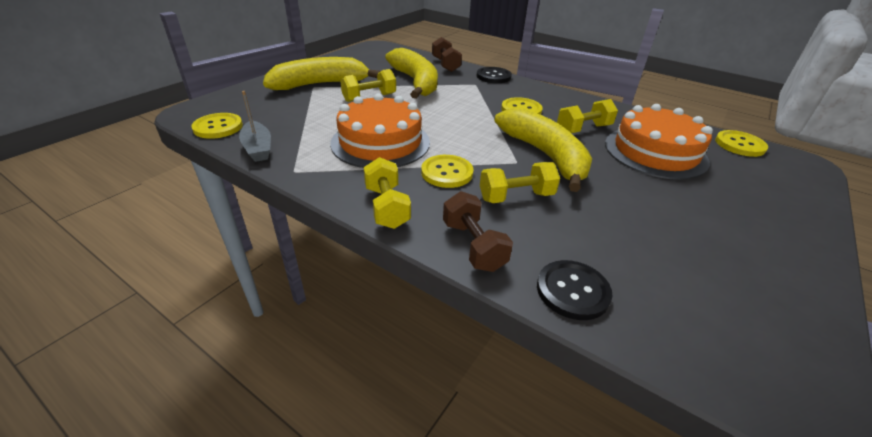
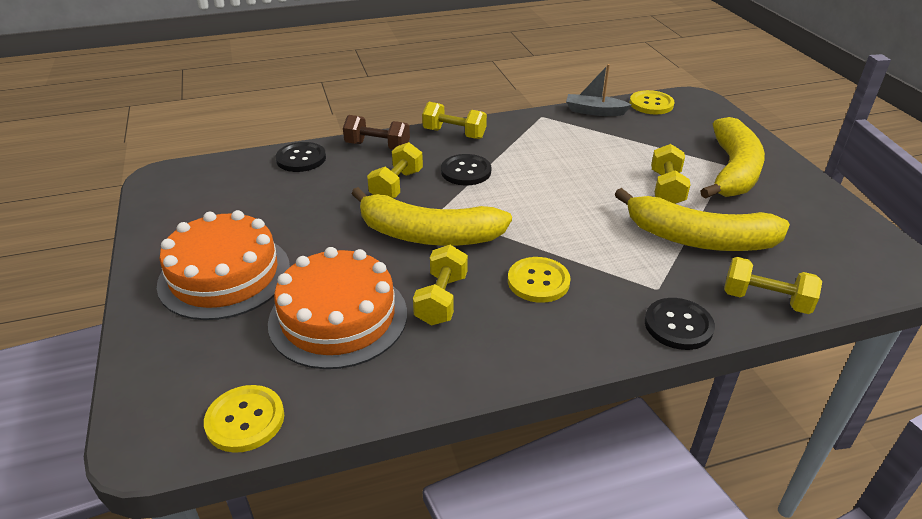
camera: 130 degrees right, 0 degrees up
orange cake [330,93,430,168] -> orange cake moved to [157,210,290,320]
yellow button [421,155,474,188] -> black button [441,154,491,185]
brown dumbbell [432,37,462,72] -> yellow dumbbell [724,257,822,314]

